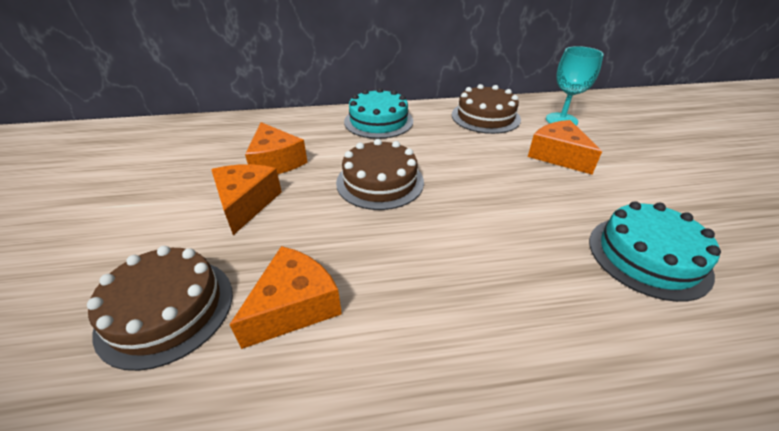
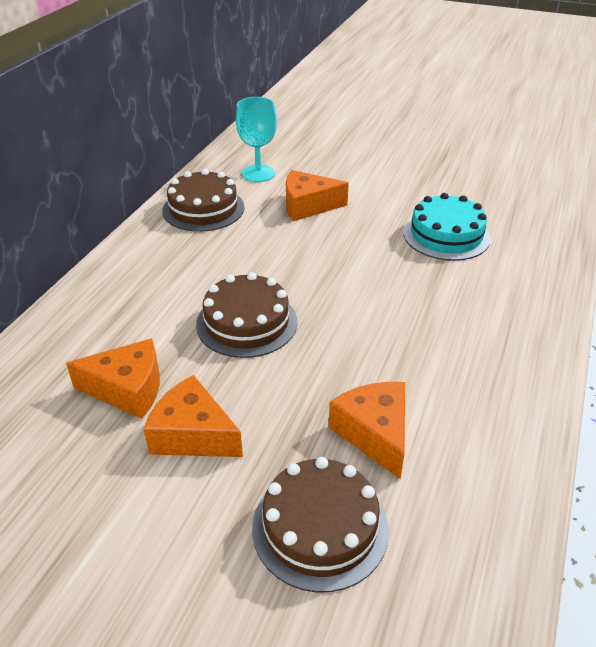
camera: 60 degrees left, 0 degrees up
turquoise cake [344,88,413,139] -> none

